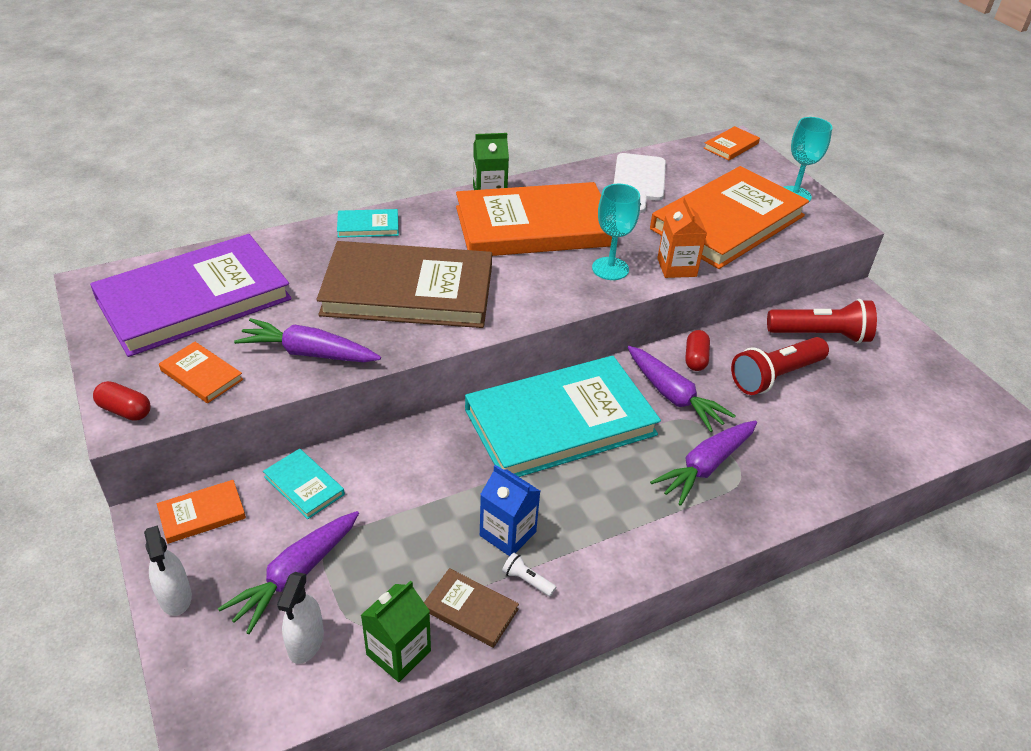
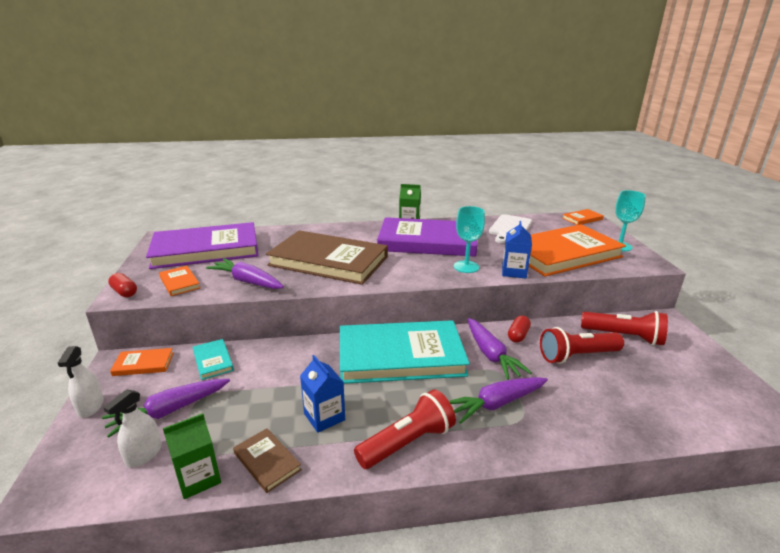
camera: 20 degrees right, 15 degrees down
turquoise book [337,209,399,238] -> none
orange book [456,182,612,256] -> purple book [377,217,478,257]
white flashlight [502,553,556,596] -> none
orange carton [657,197,707,278] -> blue carton [502,221,532,278]
none -> red flashlight [354,389,456,469]

